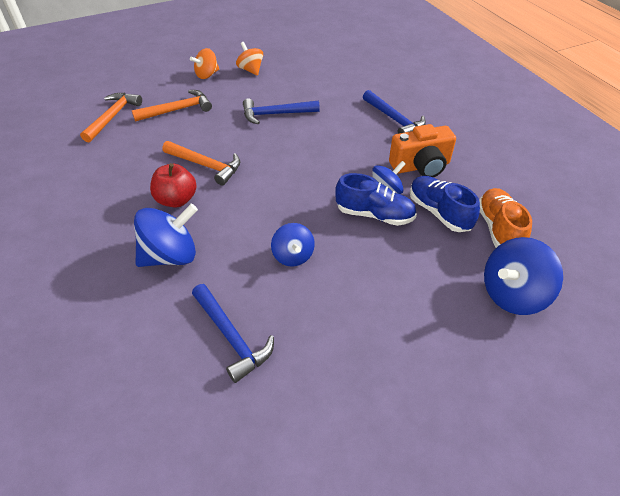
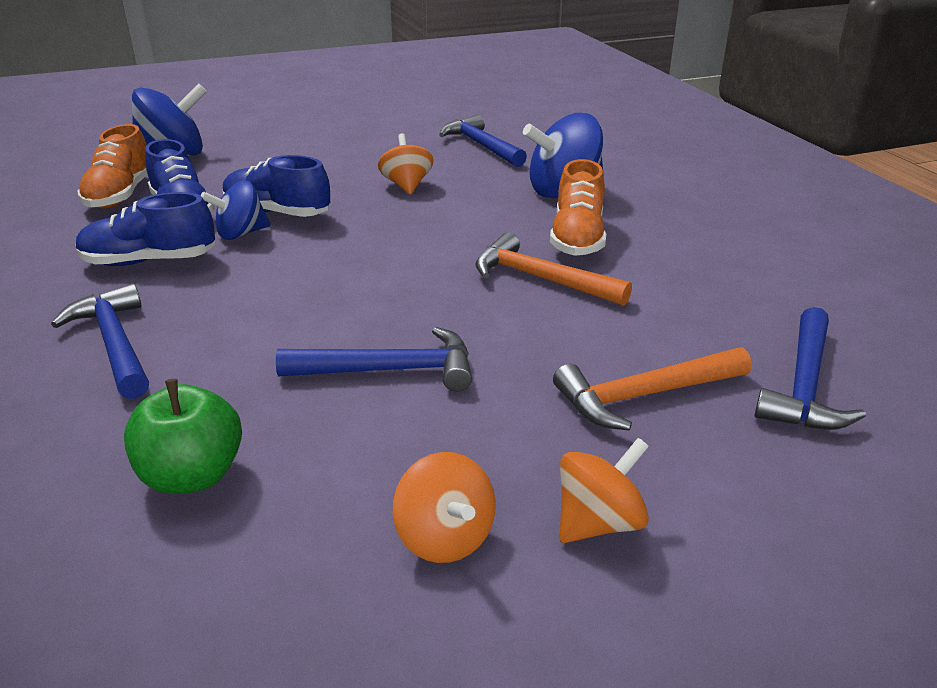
camera: 175 degrees left, 15 degrees down
orange hammer [80,93,142,142] -> blue hammer [754,307,866,430]
red apple [150,163,197,207] -> orange shoe [550,159,606,256]
blue spinning top [271,223,315,267] -> orange spinning top [378,134,433,194]
orange camera [389,124,456,177] -> blue shoe [76,192,215,266]
none -> green apple [124,379,242,494]

